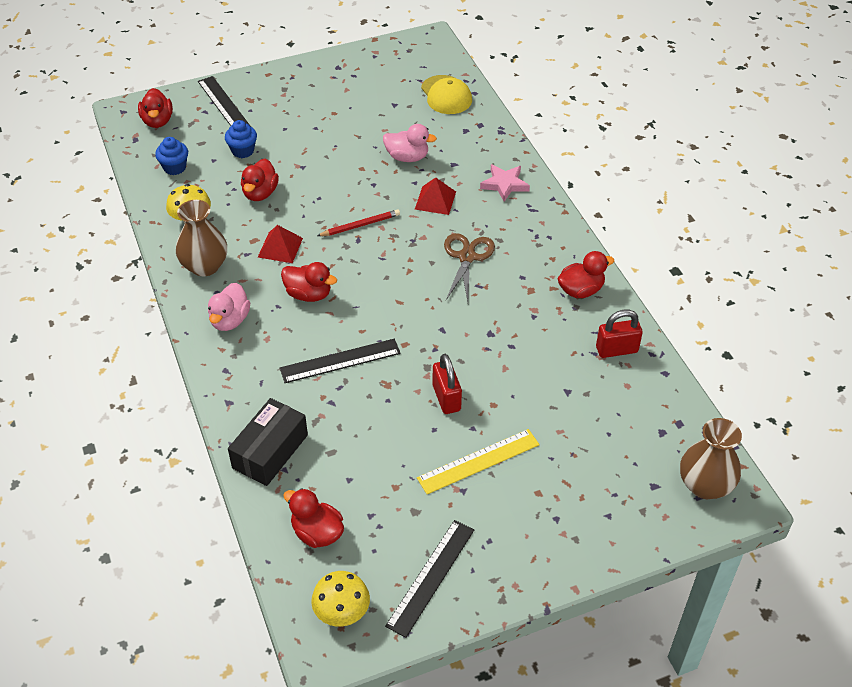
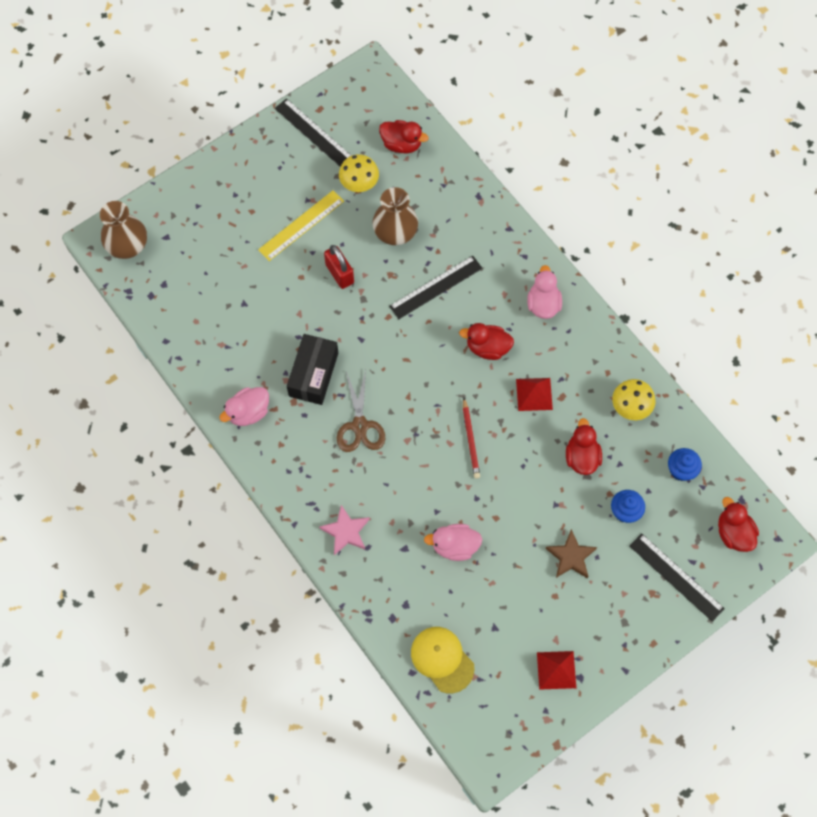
camera: 165 degrees right, 20 degrees up
brown vase [176,200,227,276] -> brown vase moved to [372,187,418,245]
black box [228,398,308,486] -> black box moved to [287,334,338,405]
yellow mushroom [311,571,370,626] -> yellow mushroom moved to [339,154,379,192]
red pencil [317,209,400,236] -> red pencil turned 60 degrees counterclockwise [463,398,480,479]
black ruler [385,520,474,638] -> black ruler turned 60 degrees counterclockwise [275,98,351,167]
red pyramid [415,178,456,215] -> red pyramid moved to [537,651,576,690]
red duck [557,251,614,298] -> pink duck [219,387,269,426]
red padlock [596,310,643,358] -> none
none -> brown star [545,529,597,579]

